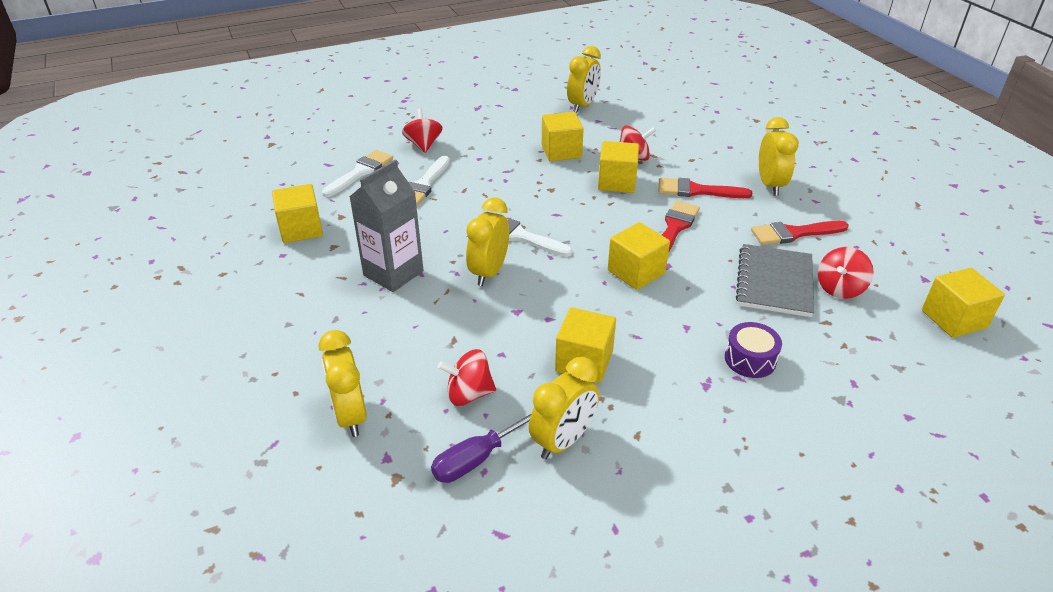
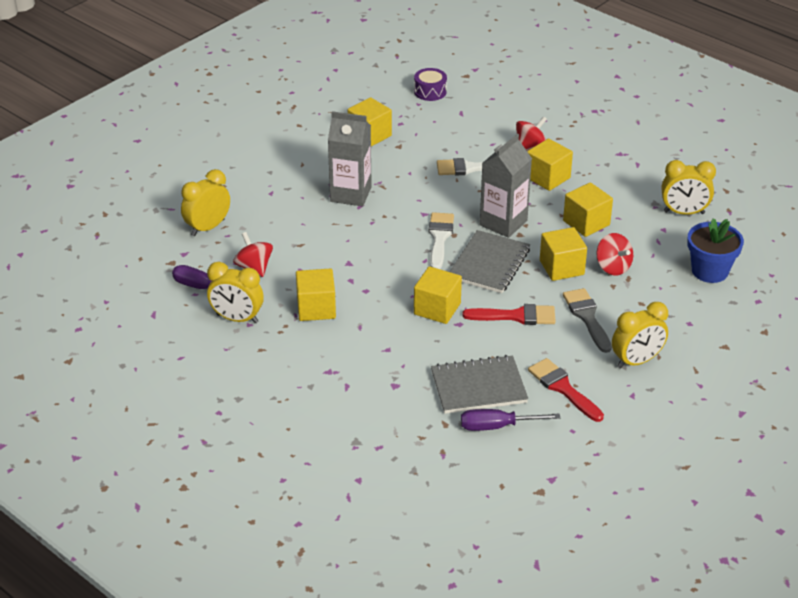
camera: 65 degrees right, 0 degrees up
white brush [322,150,393,197] -> none
yellow clock [466,198,509,286] -> none
red brush [658,178,752,198] -> grey brush [563,288,612,353]
purple drum [725,322,782,378] -> purple drum moved to [414,68,447,101]
red spinning top [818,247,874,299] -> purple screwdriver [461,409,560,431]
yellow cube [922,268,1005,338] -> yellow cube moved to [527,139,573,191]
none -> grey notebook [450,230,530,293]
none -> grey carton [480,134,532,238]
none -> blue flower pot [687,218,744,283]

